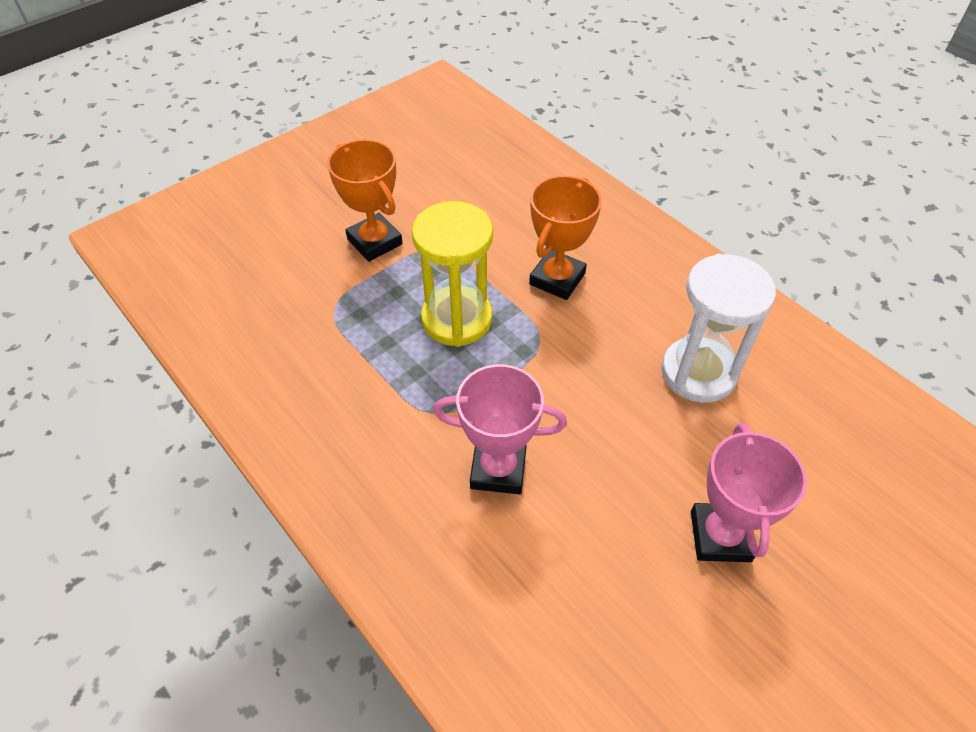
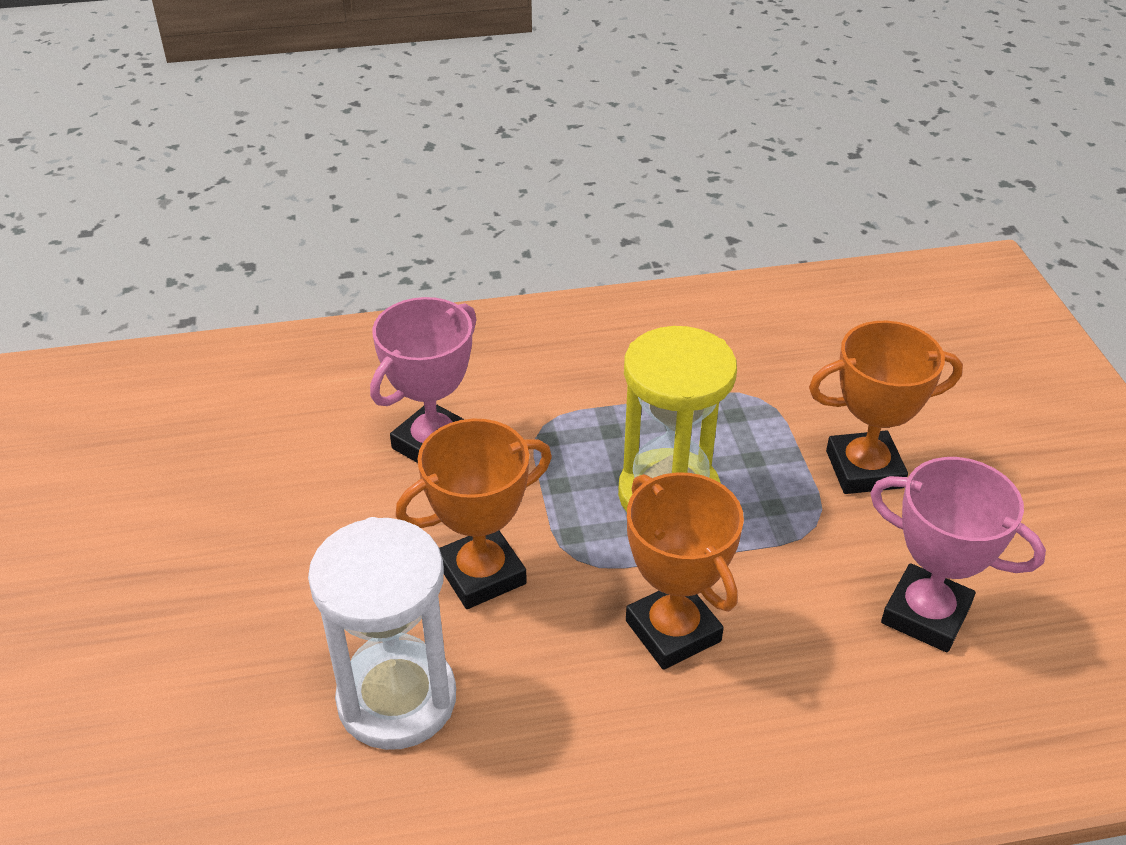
camera: 120 degrees right, 10 degrees down
pink trophy [691,423,807,562] -> pink trophy moved to [870,457,1046,652]
none -> orange trophy [395,419,552,609]

